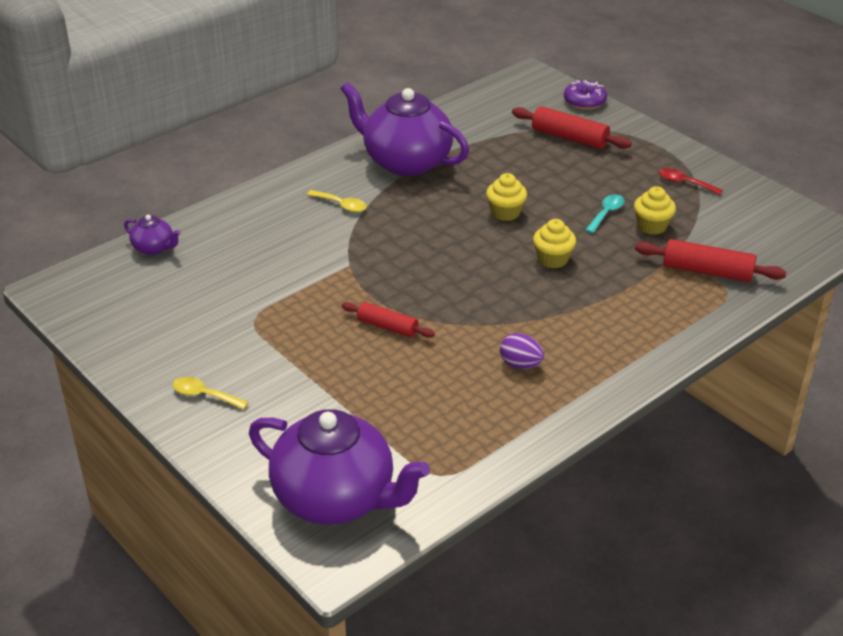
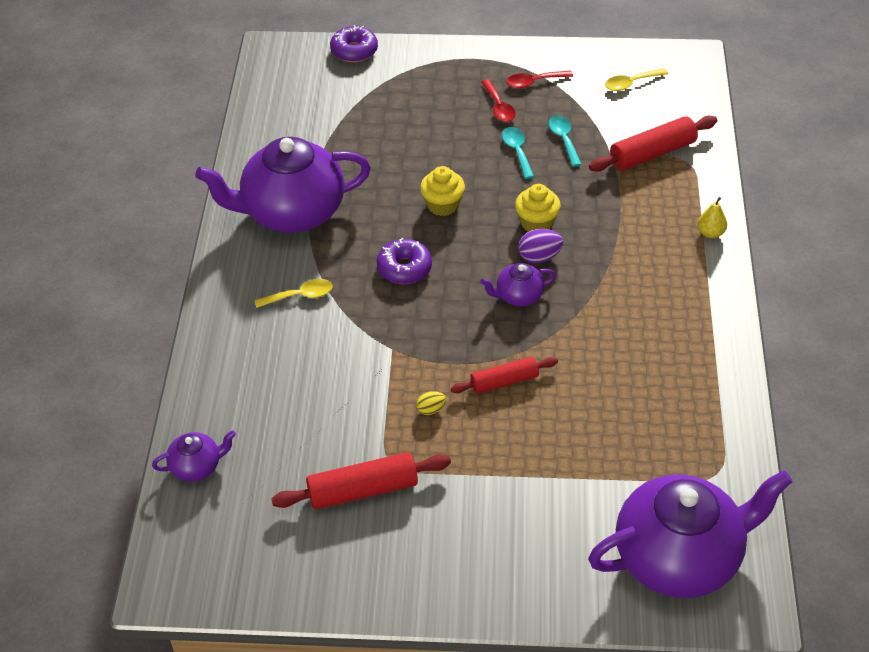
camera: 45 degrees left, 10 degrees up
yellow spoon [173,377,249,410] -> yellow spoon moved to [605,68,668,91]
purple egg [500,333,544,369] -> purple egg moved to [518,229,563,263]
red rolling pin [512,106,632,149] -> red rolling pin moved to [271,452,451,510]
yellow cupcake [634,186,676,235] -> turquoise spoon [549,115,581,167]
none -> purple donut [376,238,432,284]
none -> yellow egg [416,391,446,415]
none -> purple teapot [480,263,556,306]
none -> red spoon [481,80,516,122]
none -> yellow pear [698,197,727,238]

